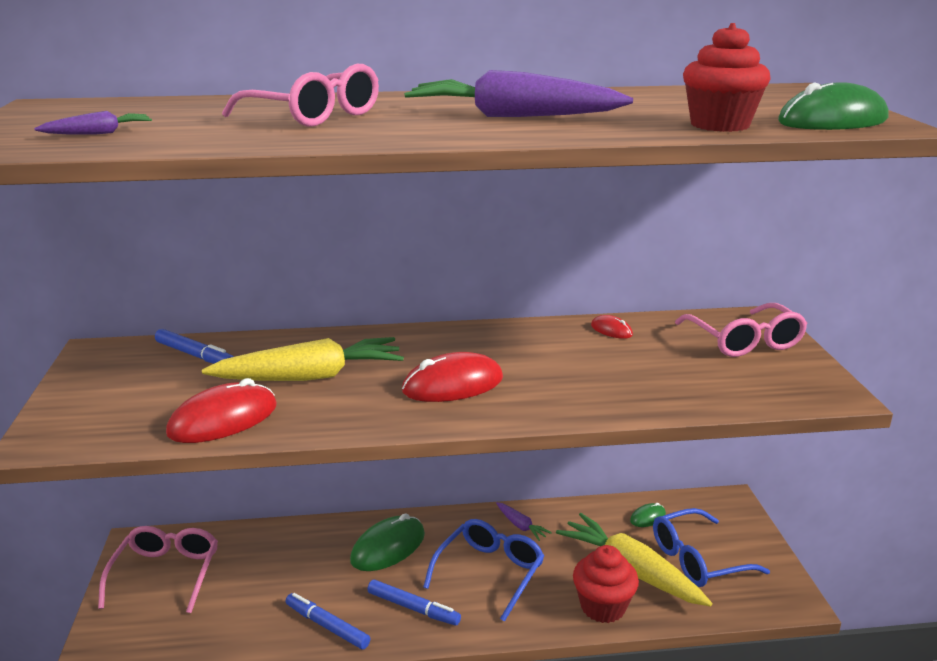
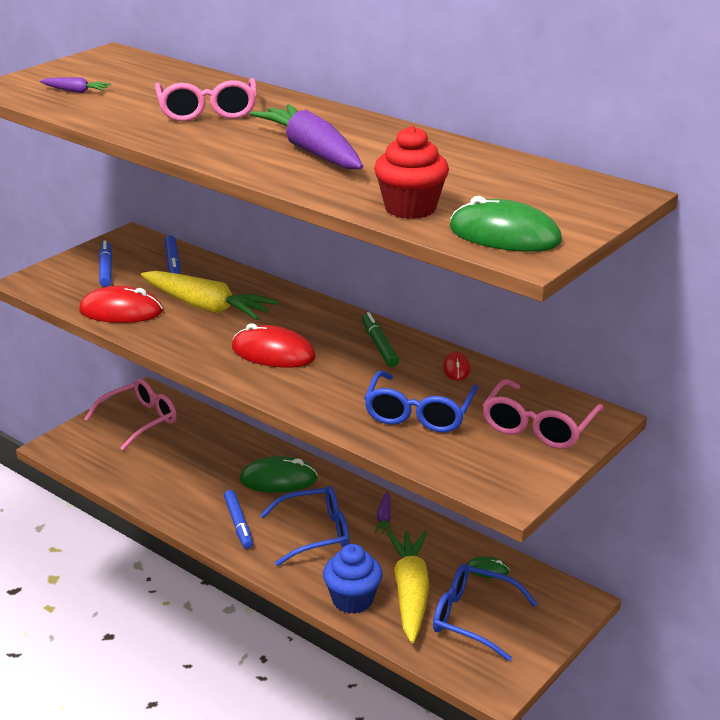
camera: 45 degrees right, 5 degrees up
blue marker [286,593,371,650] -> blue marker moved to [99,240,112,287]
red cupcake [573,545,639,623] -> blue cupcake [323,544,383,614]
none -> green marker [362,312,399,367]
none -> blue glasses [364,371,479,433]

